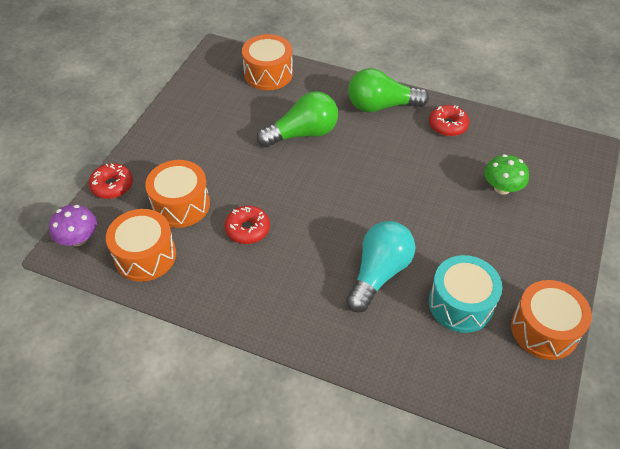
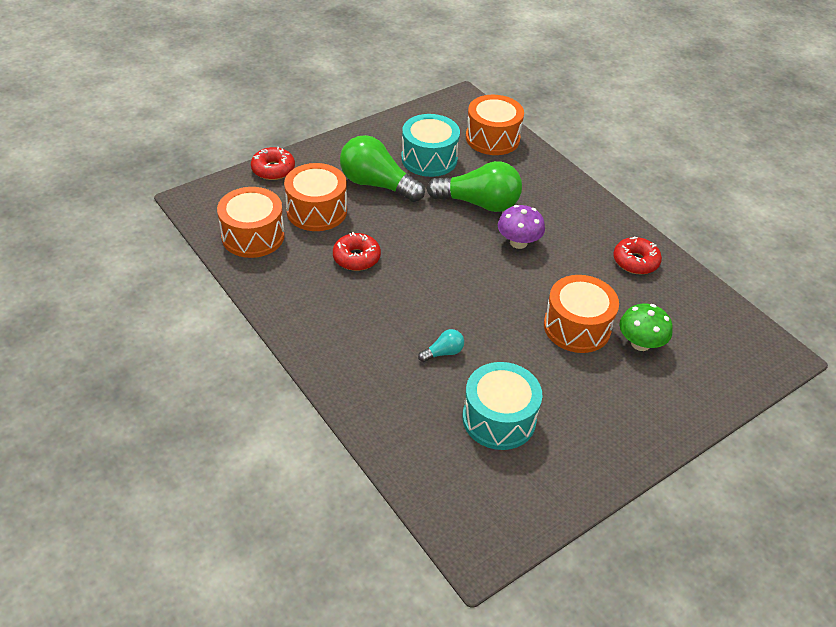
camera: 30 degrees right, 5 degrees down
purple mushroom [49,205,97,246] -> purple mushroom moved to [498,205,545,249]
turquoise light bulb [346,221,416,313] -> turquoise light bulb [418,329,464,362], size x0.44
green light bulb [348,68,429,113] -> green light bulb moved to [340,135,425,202]
orange drum [511,280,592,360] -> orange drum moved to [544,275,619,353]
none -> turquoise drum [401,114,460,177]

